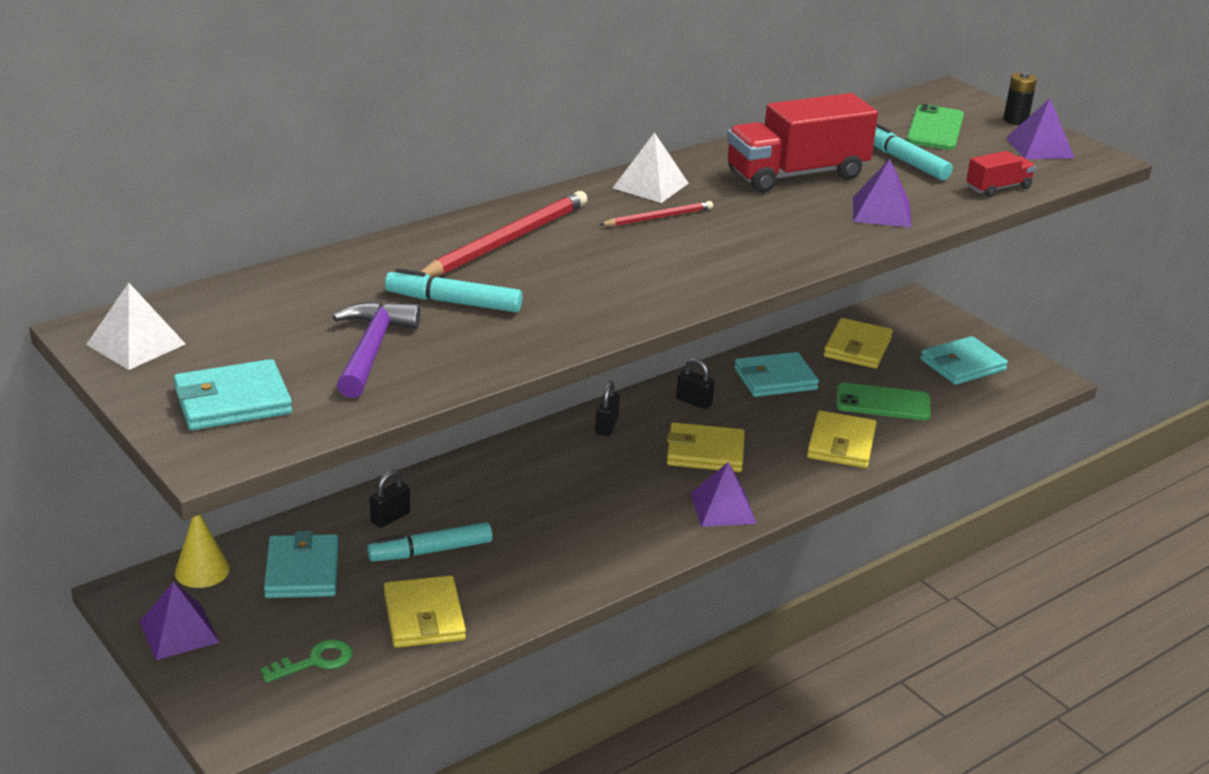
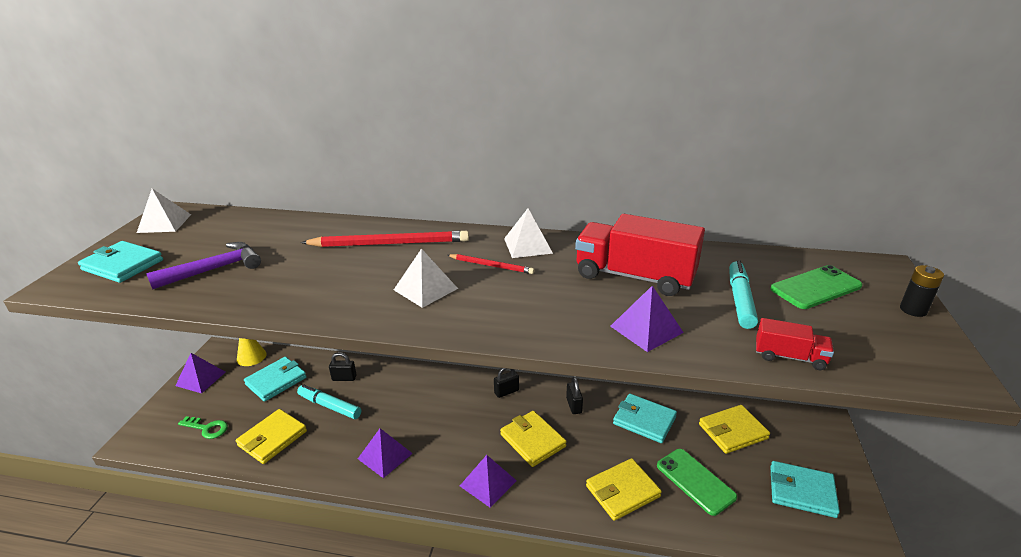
camera: 50 degrees right, 0 degrees up
turquoise marker [385,268,523,312] -> none
purple pyramid [1006,98,1074,159] -> purple pyramid moved to [358,428,413,478]
none -> white pyramid [394,248,458,308]

